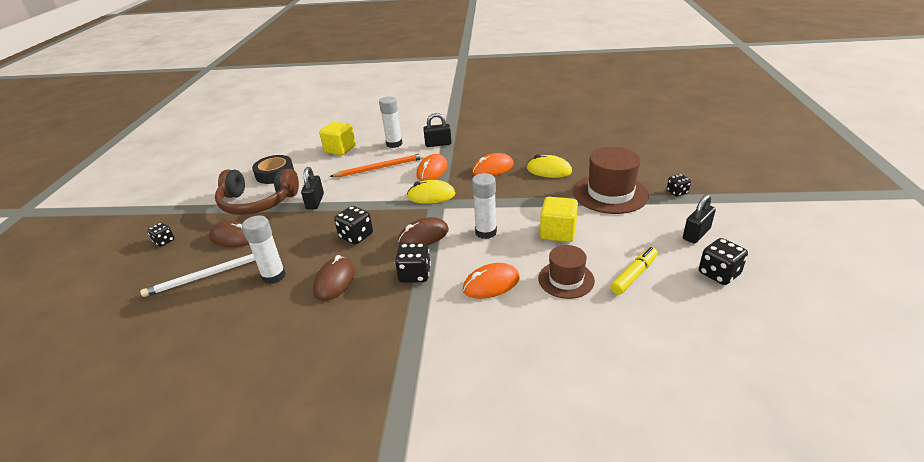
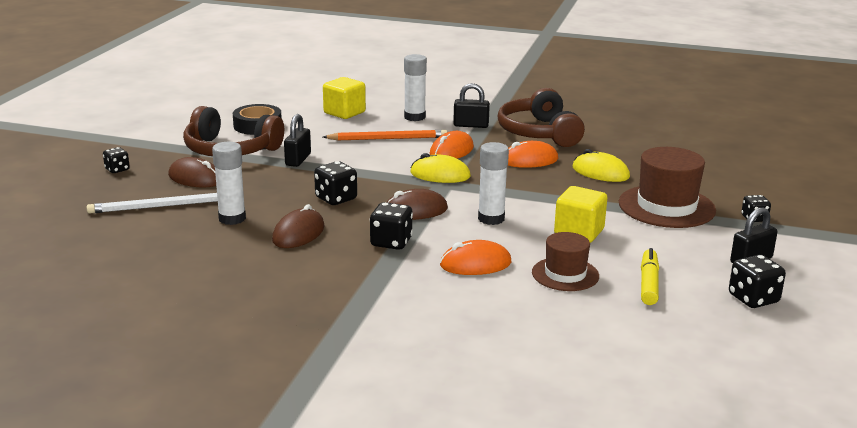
camera: 10 degrees right, 10 degrees down
yellow marker [610,247,658,295] -> yellow marker turned 45 degrees counterclockwise [641,248,659,305]
none -> brown headphones [498,88,585,147]

